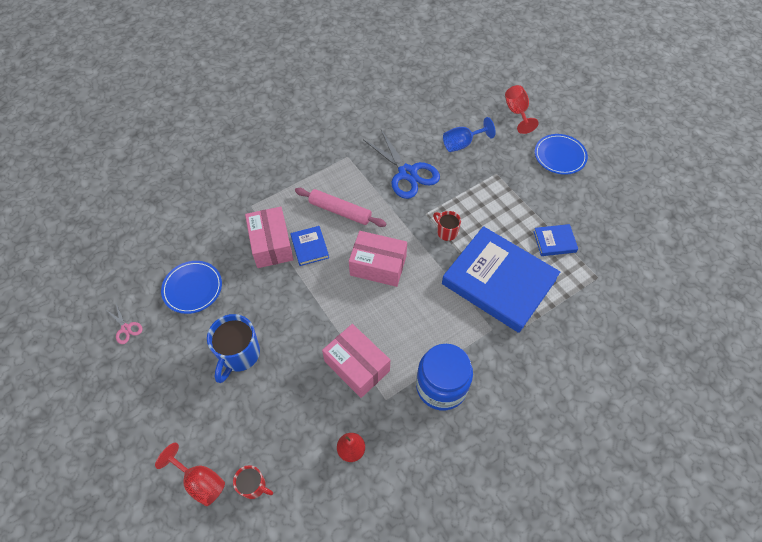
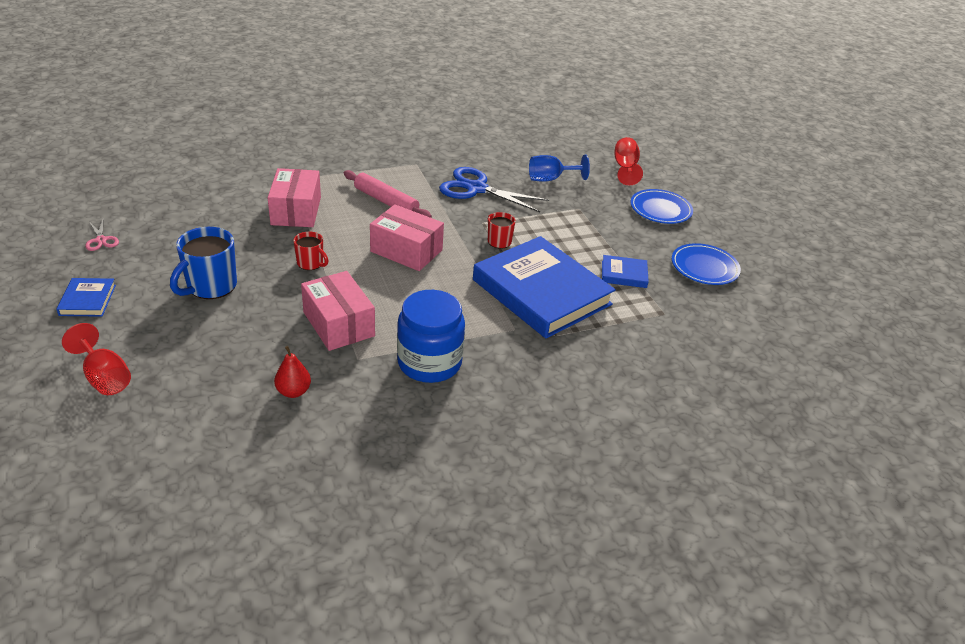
camera: 10 degrees right, 20 degrees down
blue plate [161,261,222,314] -> blue plate moved to [672,243,741,285]
red mug [233,465,273,499] -> red mug moved to [293,232,329,270]
blue book [290,226,329,266] -> blue book moved to [56,278,116,317]
blue scissors [363,130,440,199] -> blue scissors turned 135 degrees clockwise [439,167,549,212]

